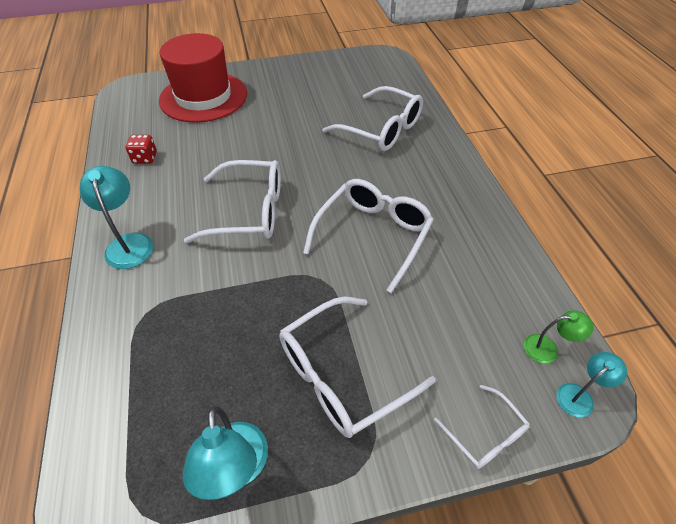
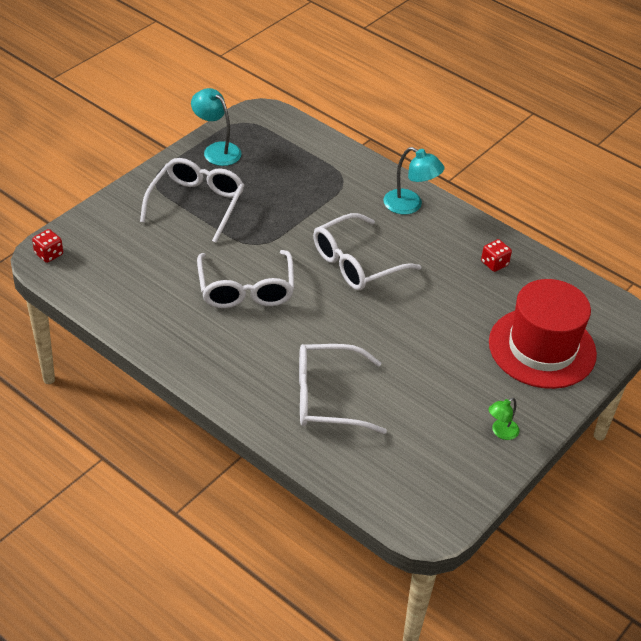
camera: 140 degrees right, 5 degrees down
white glasses [434,385,530,469] -> none
green lamp [524,310,594,364] -> green lamp moved to [488,398,519,440]
turquoise lamp [556,352,627,417] -> red dice [32,229,63,263]

